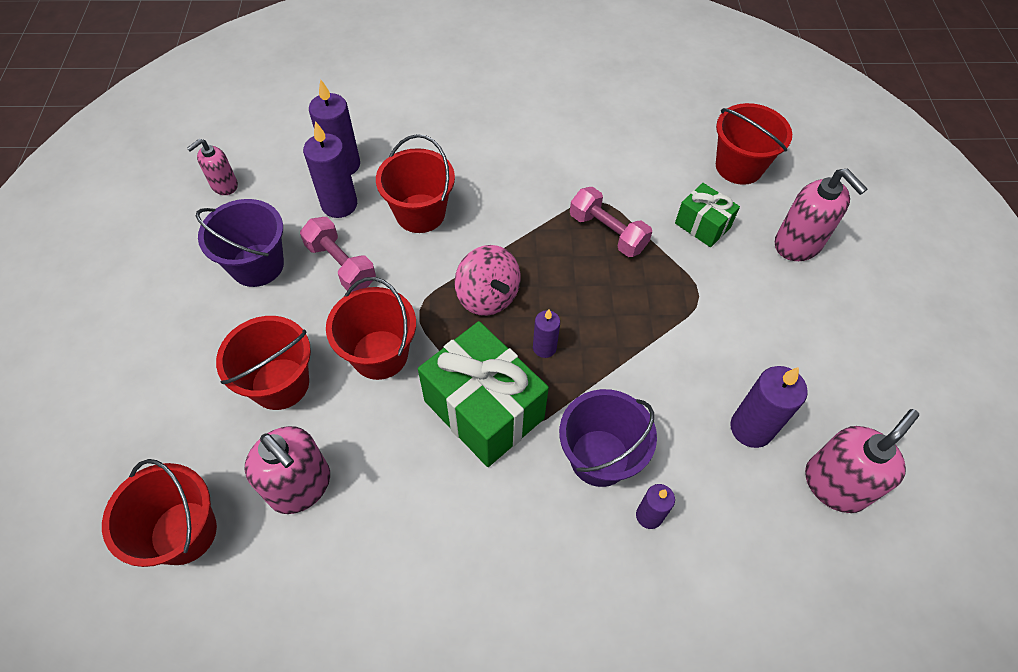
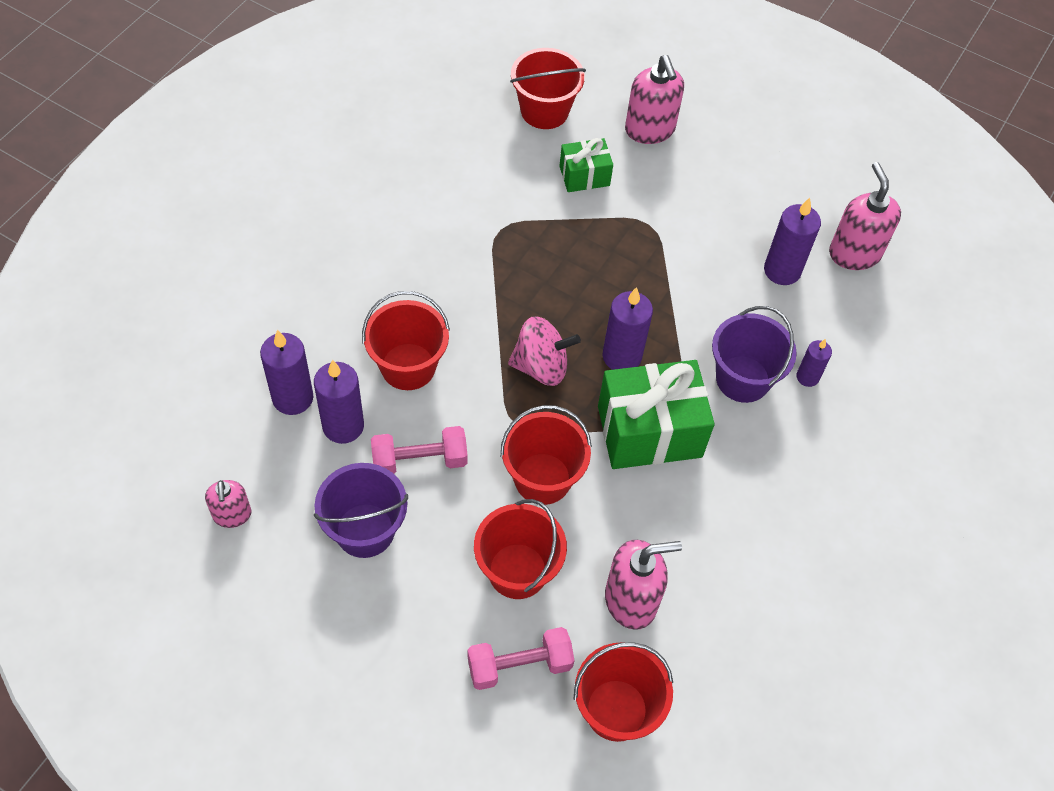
camera: 60 degrees left, 0 degrees up
purple candle [533,309,560,358] -> purple candle [603,287,653,370], size x1.70
pink dumbbell [570,187,652,257] -> pink dumbbell moved to [467,627,575,690]
pink soap dispenser [775,169,867,261] -> pink soap dispenser turned 75 degrees clockwise [625,55,684,144]

